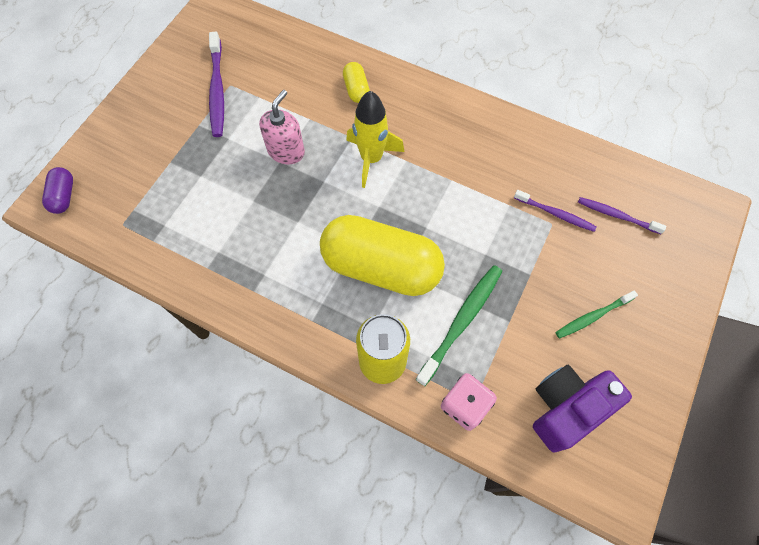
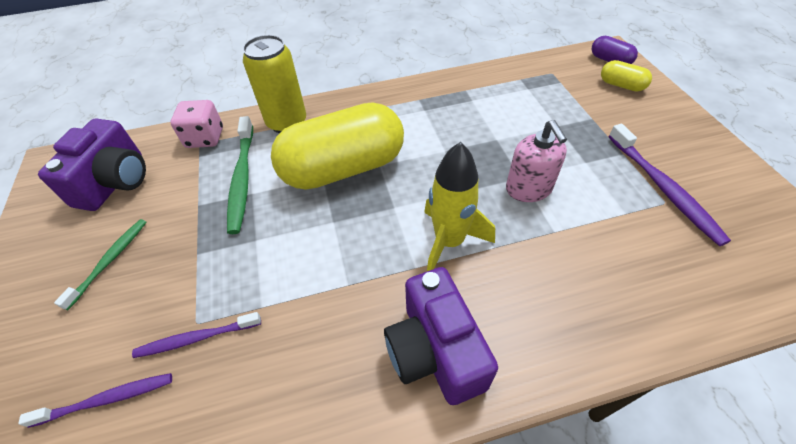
camera: 140 degrees right, 15 degrees down
purple toothbrush [209,32,224,137] -> purple toothbrush turned 150 degrees counterclockwise [608,124,731,246]
yellow capsule [343,62,370,103] -> yellow capsule moved to [601,60,652,92]
none -> purple camera [384,267,498,405]

